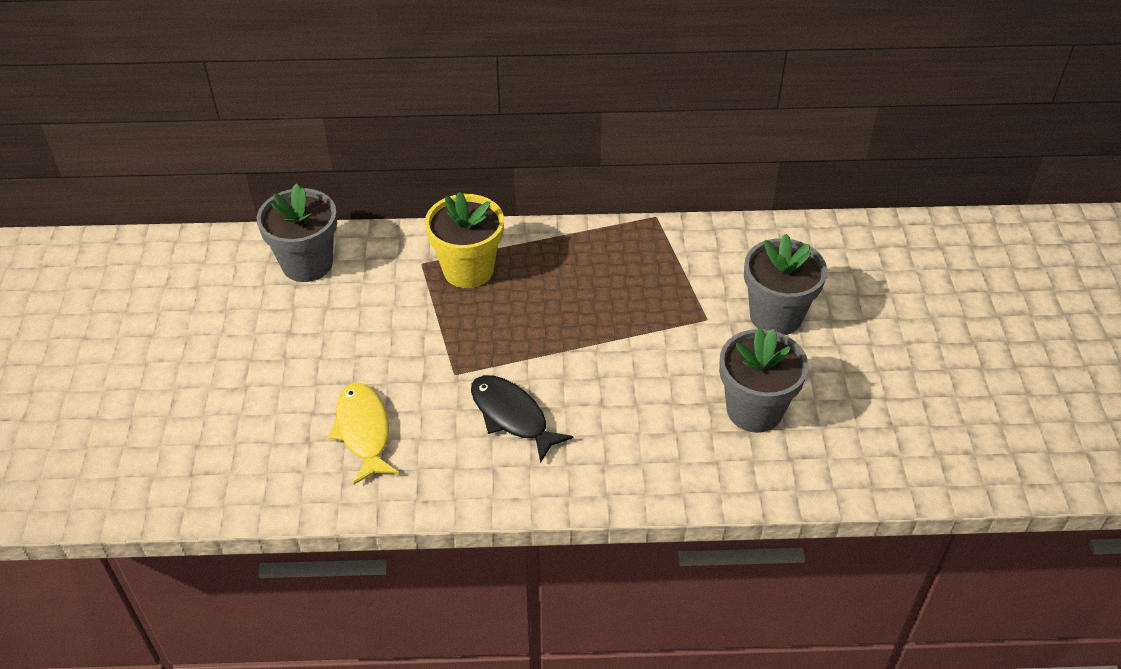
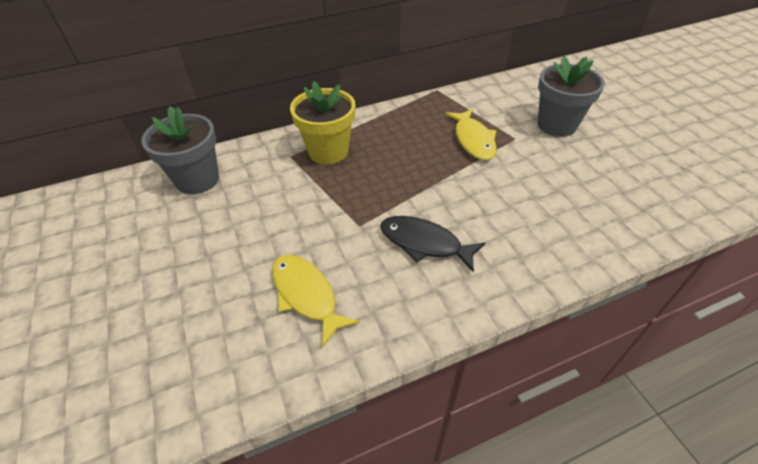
camera: 20 degrees left, 0 degrees up
grey flower pot [719,327,808,433] -> none
none -> yellow fish [445,109,497,160]

